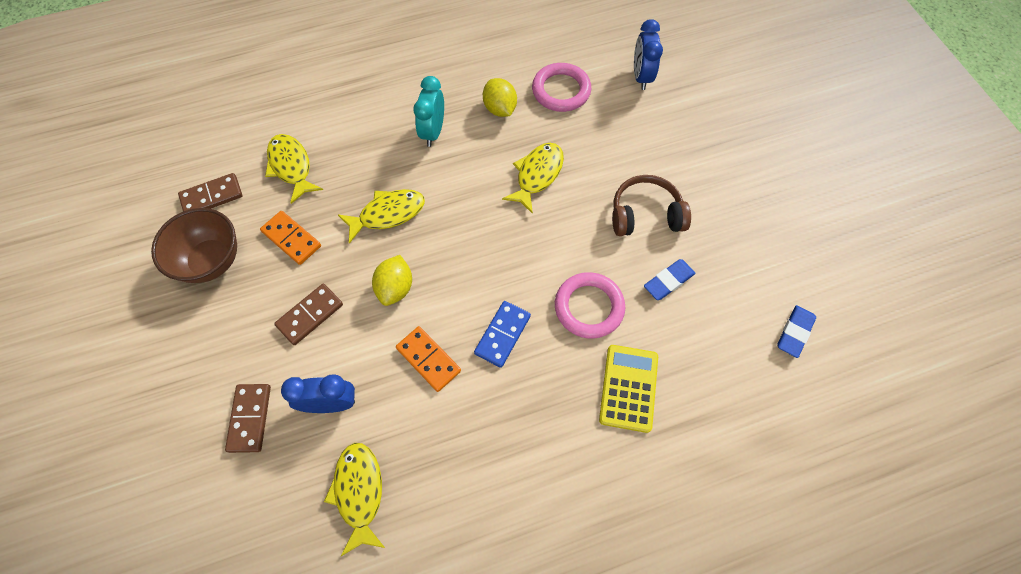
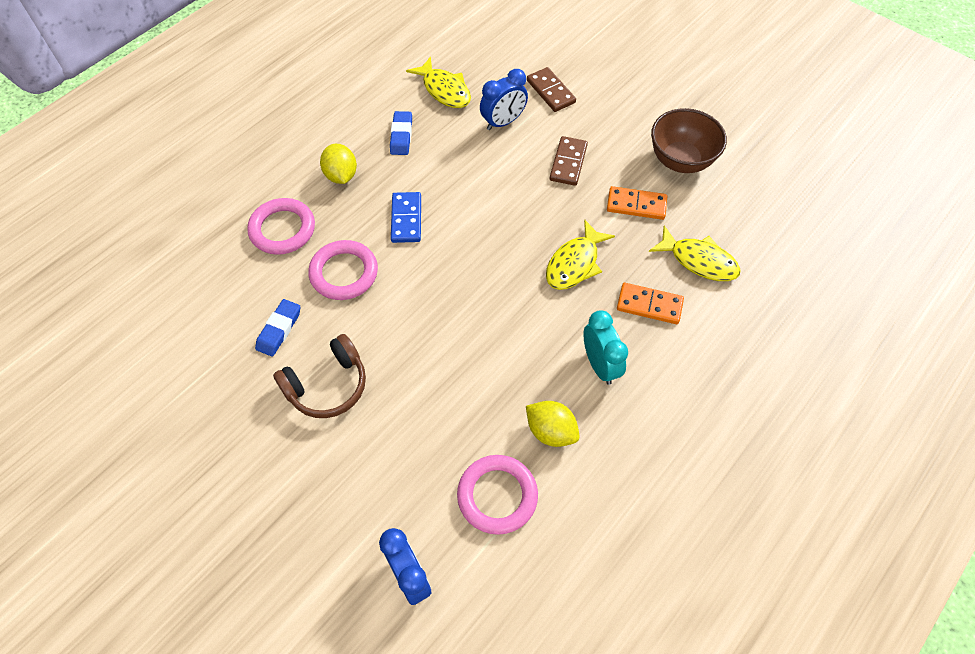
camera: 150 degrees right, 5 degrees down
brown domino [178,173,243,211] -> none
yellow lemon [372,255,412,306] -> yellow lemon moved to [320,144,357,184]
orange domino [396,326,461,392] -> orange domino moved to [617,283,684,324]
yellow fish [502,143,564,214] -> none
yellow calculator [599,345,658,433] -> pink ring [247,198,315,255]
blue eraser [777,305,816,358] -> blue eraser moved to [390,111,412,155]

